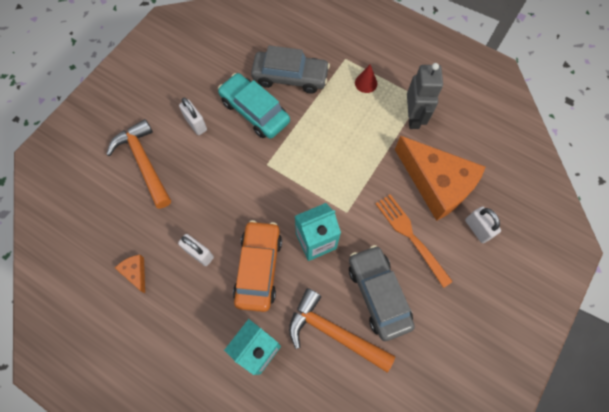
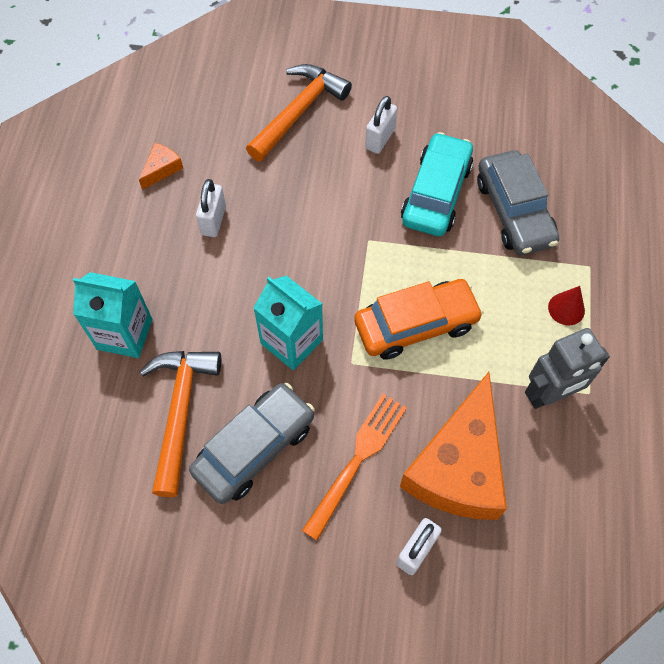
camera: 65 degrees right, 5 degrees down
orange car [233,220,282,312] -> orange car moved to [354,279,484,360]

